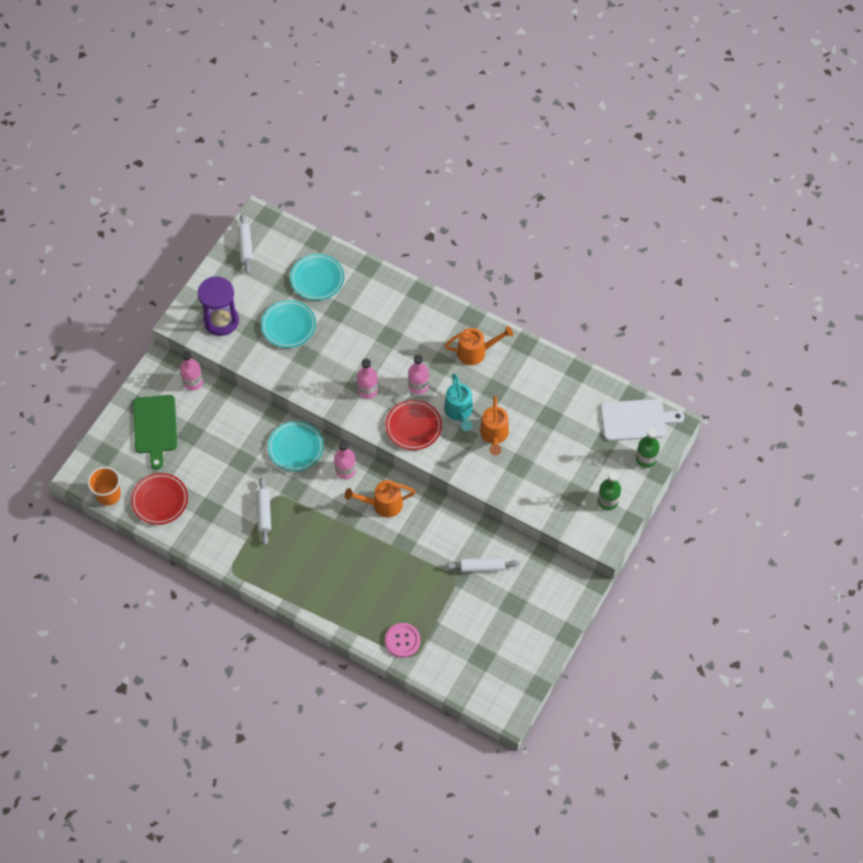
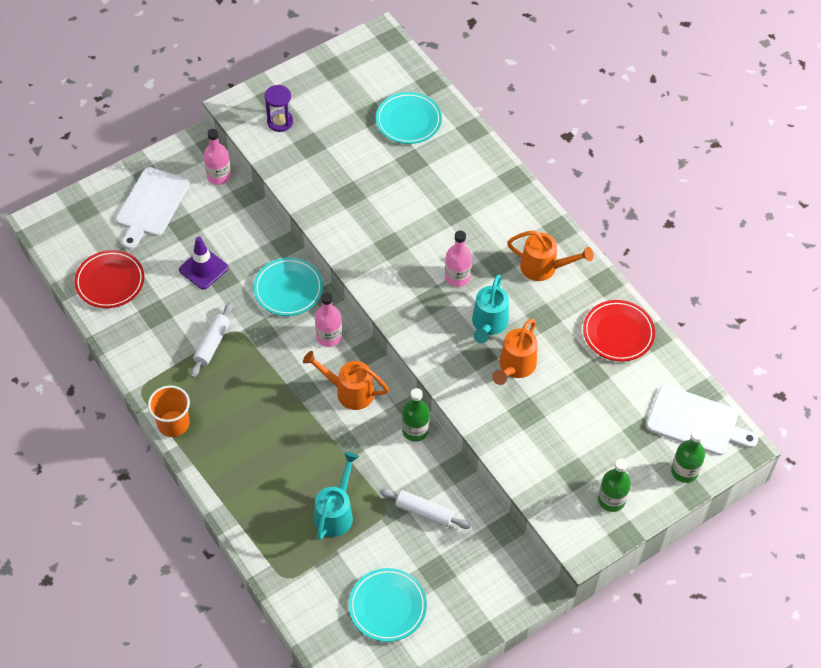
camera: 25 degrees right, 5 degrees down
orange cup [88,467,121,506] -> orange cup moved to [148,385,190,437]
green cutting board [133,395,177,470] -> white cutting board [116,167,190,249]
purple hourglass [198,276,239,336] -> purple hourglass [265,85,293,132], size x0.61
white rolling pin [237,214,253,274] -> none
turquoise plate [261,300,316,348] -> turquoise plate moved to [349,568,427,642]
pink bottle [357,359,378,399] -> none
pink button [385,623,420,658] -> none
red plate [386,400,442,450] -> red plate moved to [583,300,655,362]
none -> purple traffic cone [179,236,228,290]
none -> turquoise watering can [314,452,359,540]
none -> green bottle [402,388,430,441]

